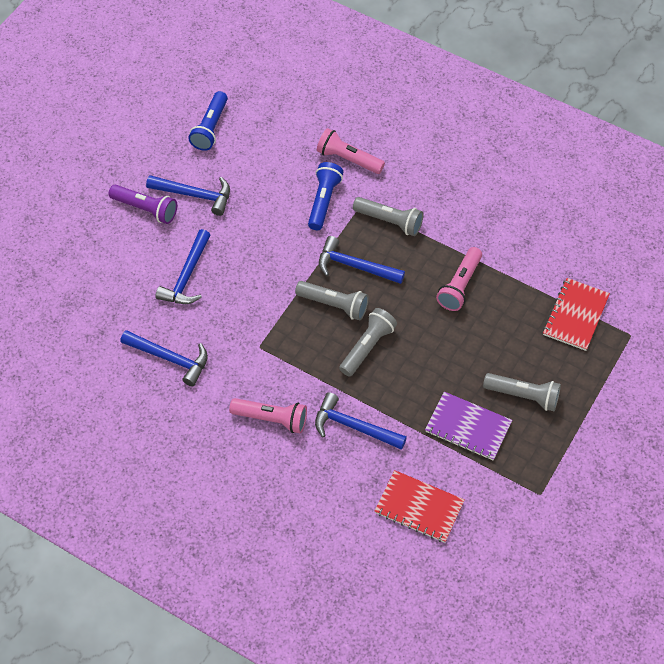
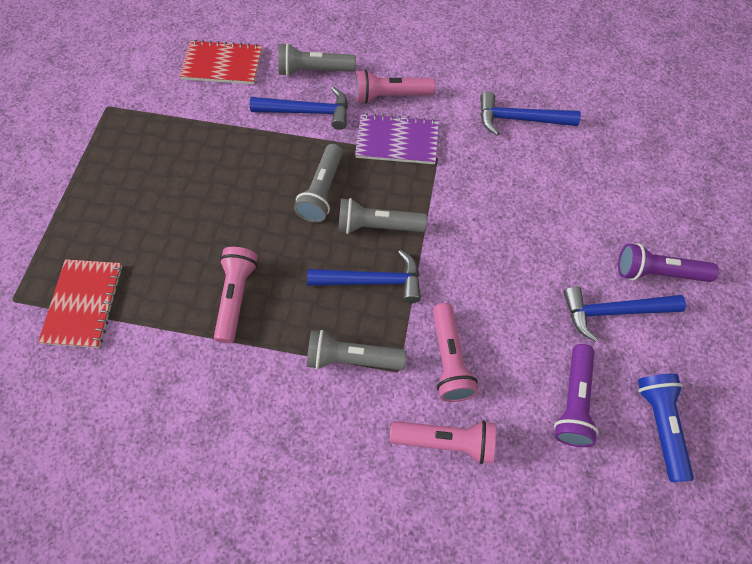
camera: 160 degrees right, 5 degrees up
blue hammer [155,229,211,304] -> none
blue flashlight [308,162,343,230] -> pink flashlight [433,303,478,402]
purple notebook [425,392,512,460] -> purple notebook moved to [355,113,439,164]
grey flashlight [483,373,561,411] -> grey flashlight moved to [278,43,356,76]
none -> purple flashlight [554,344,598,447]

